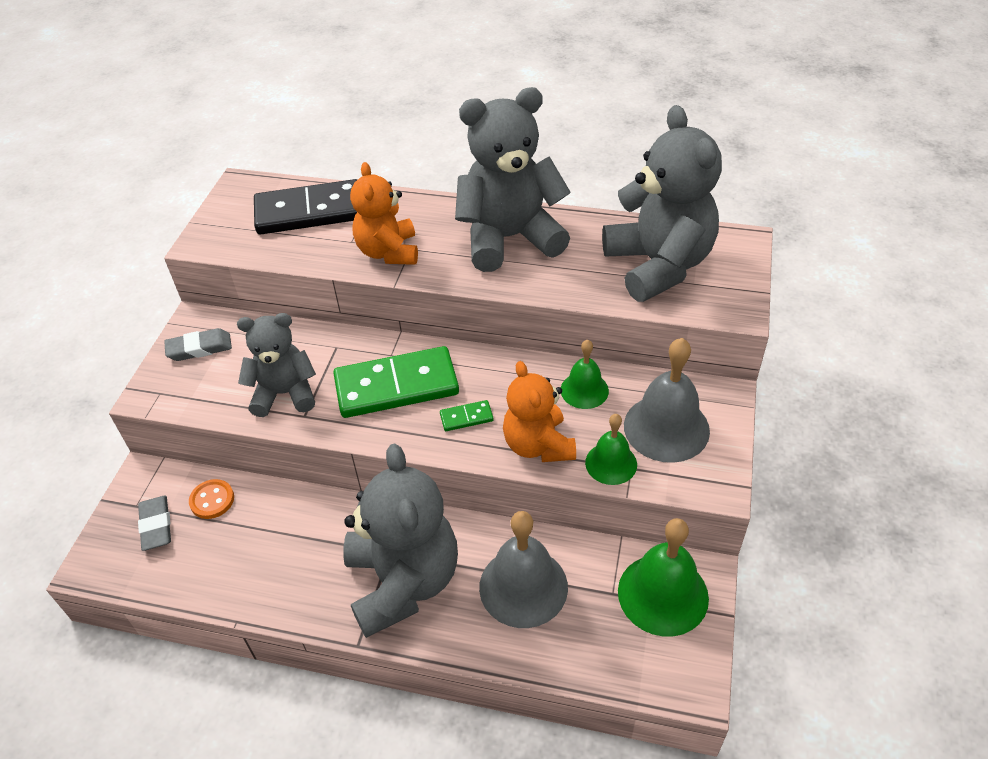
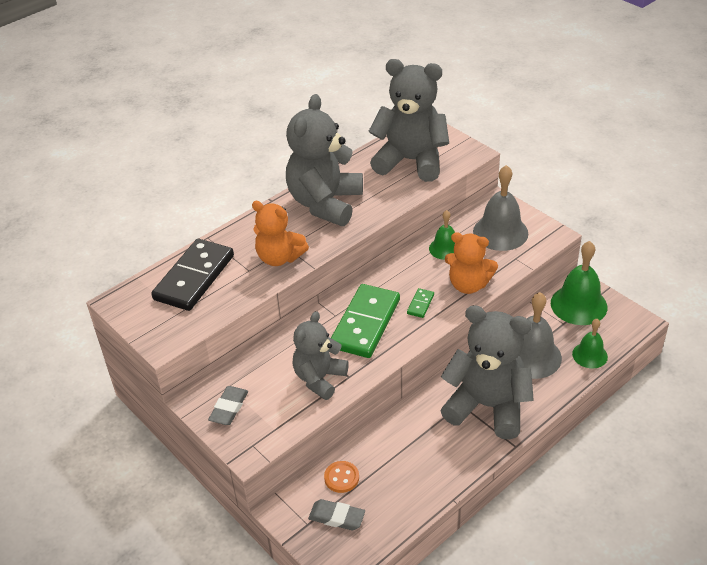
camera: 55 degrees left, 5 degrees down
green bell [585,414,637,485] -> green bell moved to [572,319,608,368]

